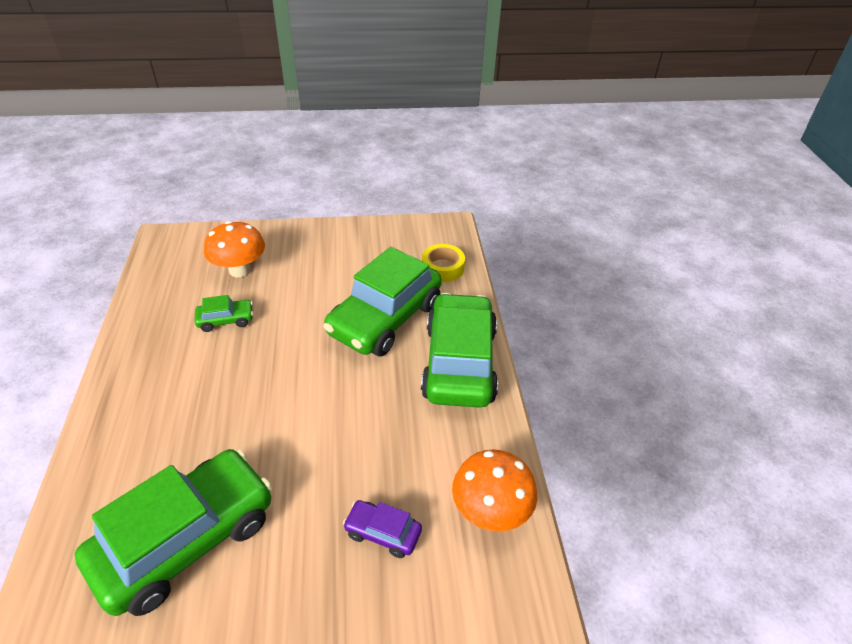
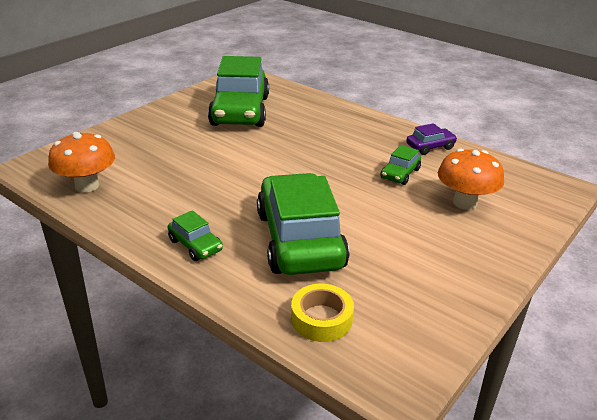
camera: 135 degrees right, 10 degrees down
purple car [343,500,422,558] -> purple car moved to [406,123,457,155]
green car [421,293,498,408] -> green car [168,210,223,261], size x0.43

